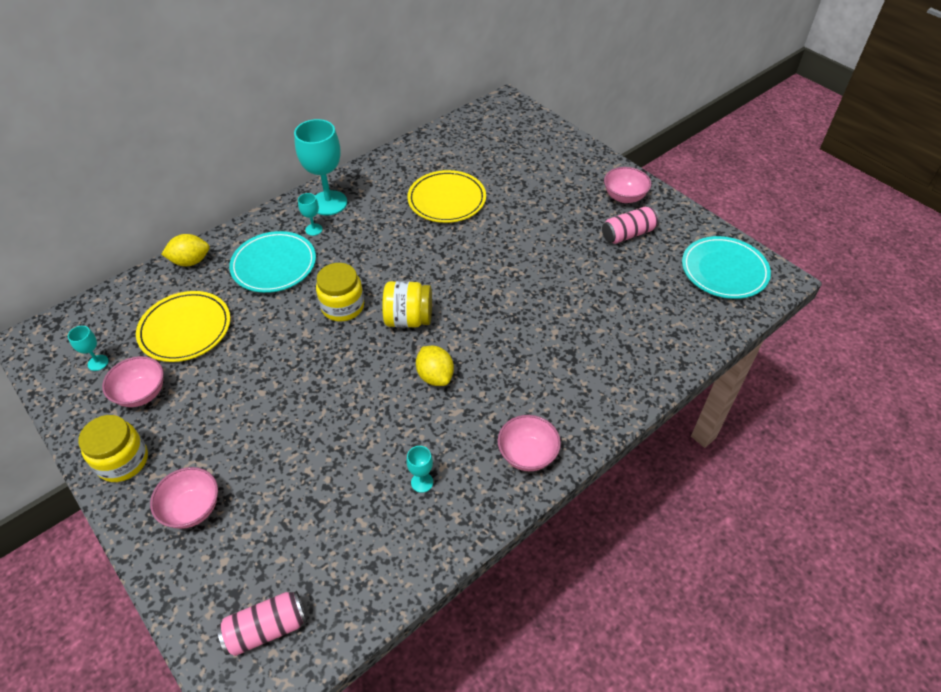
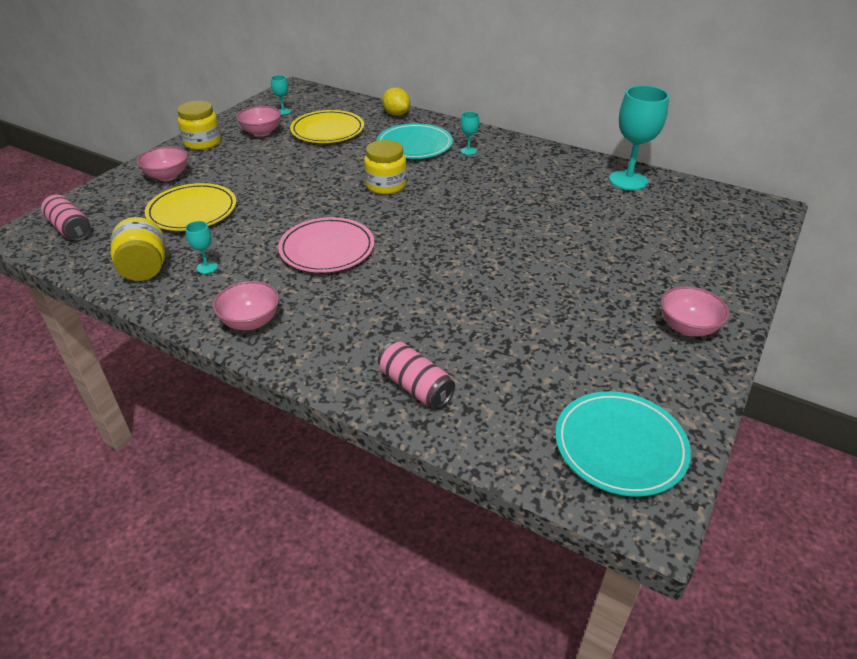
camera: 70 degrees right, 10 degrees down
turquoise goblet [294,119,347,215] -> turquoise goblet moved to [609,85,669,190]
yellow jar [382,281,432,328] -> yellow jar moved to [110,217,165,281]
yellow plate [407,170,486,223] -> yellow plate moved to [145,183,236,231]
yellow lemon [416,346,454,386] -> pink plate [278,217,374,273]
pink can [602,207,660,244] -> pink can moved to [378,342,455,408]

